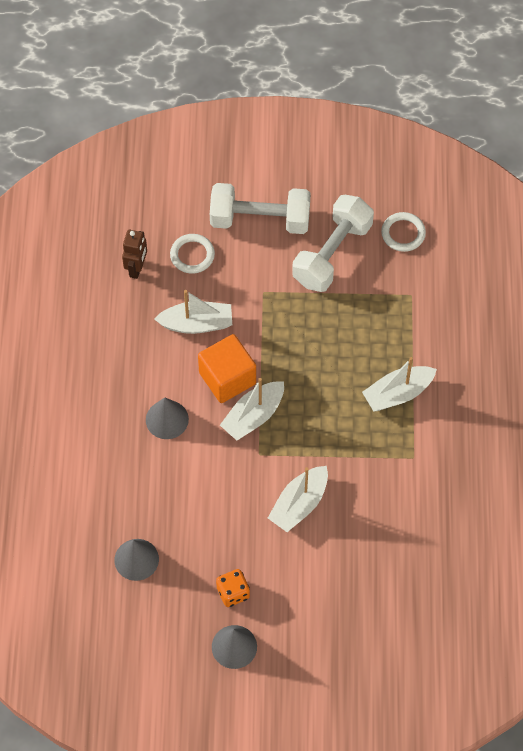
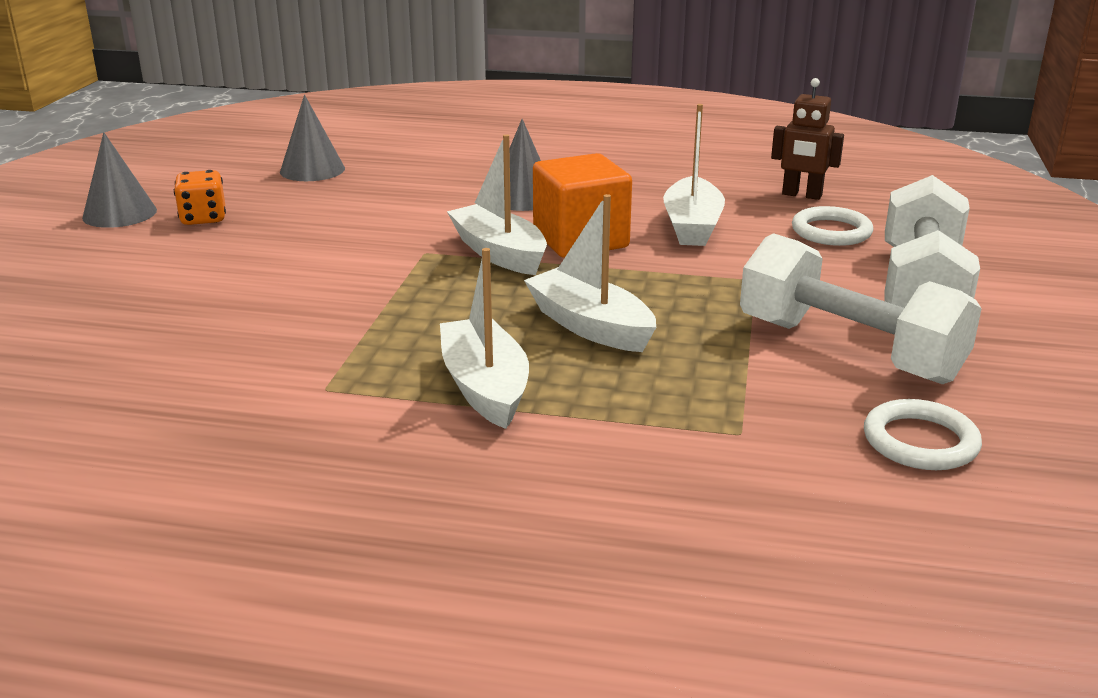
camera: 100 degrees right, 35 degrees down
white boat [268,466,328,532] -> white boat moved to [524,194,656,352]

